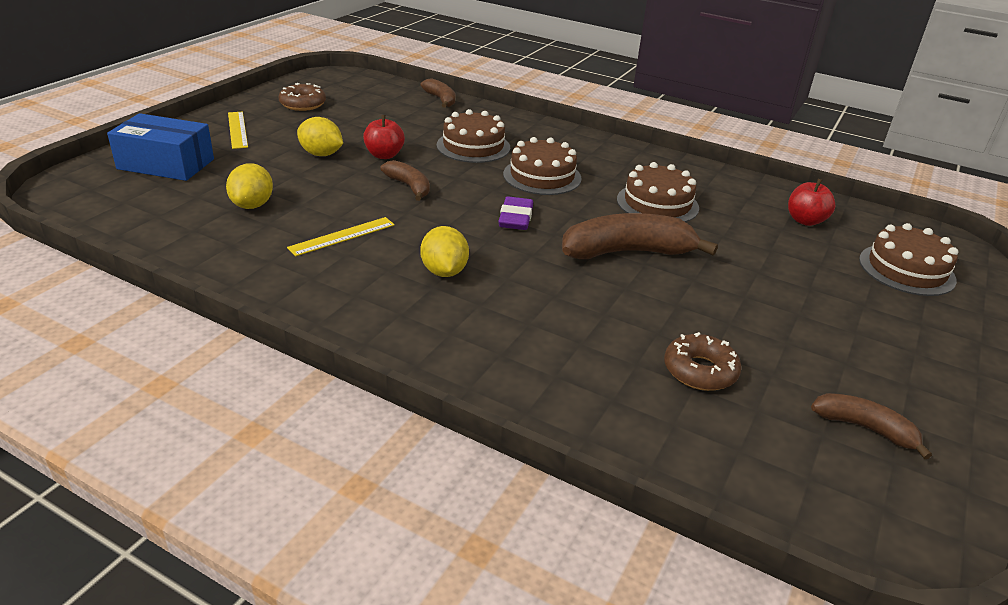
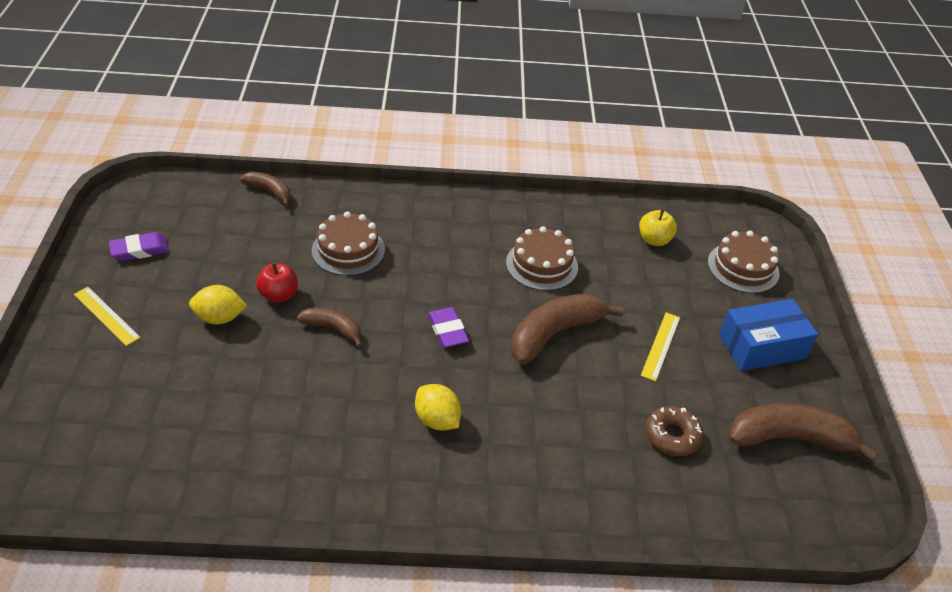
camera: 30 degrees left, 10 degrees up
blue box [107,113,214,181] -> blue box moved to [719,299,818,371]
yellow lemon [226,163,273,209] -> none
brown donut [279,83,326,111] -> purple eraser [109,232,169,261]
yellow ruler [287,217,395,256] -> yellow ruler moved to [641,312,680,381]
brown cake [503,137,582,195] -> none
red apple [788,179,836,226] -> yellow apple [639,209,677,246]
brown banana [811,393,932,459] -> brown banana [729,403,878,461], size x1.79

